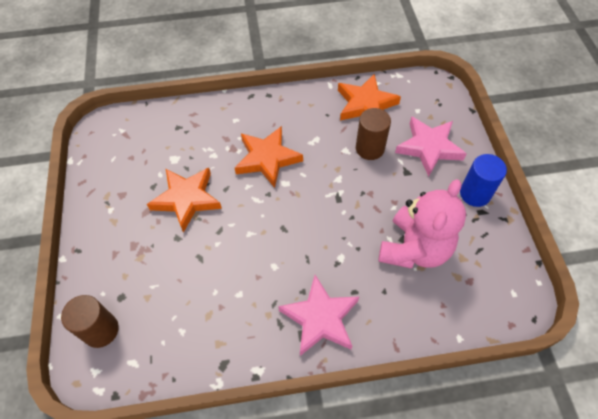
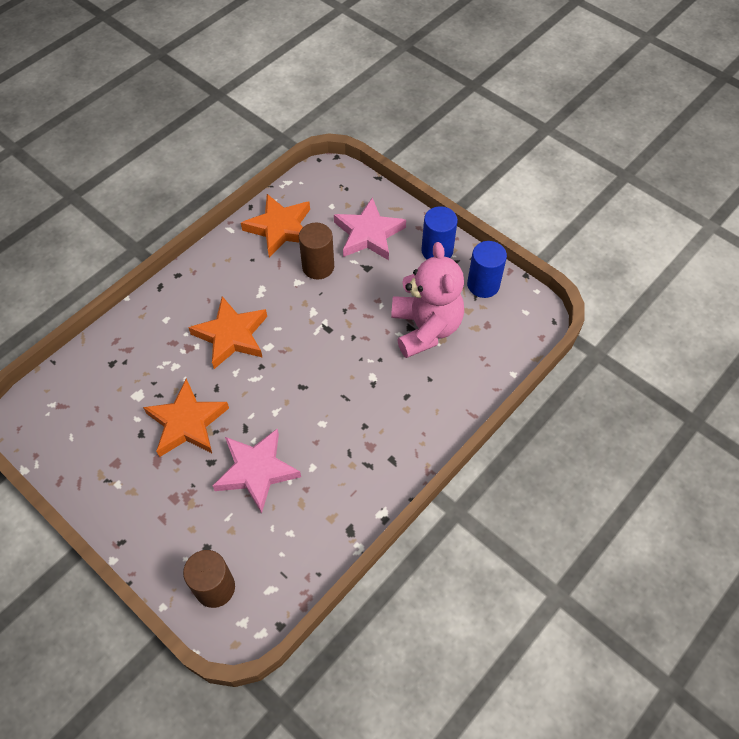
camera: 40 degrees left, 0 degrees up
pink star [278,275,359,356] -> pink star moved to [213,429,301,514]
none -> blue cylinder [467,241,507,298]

